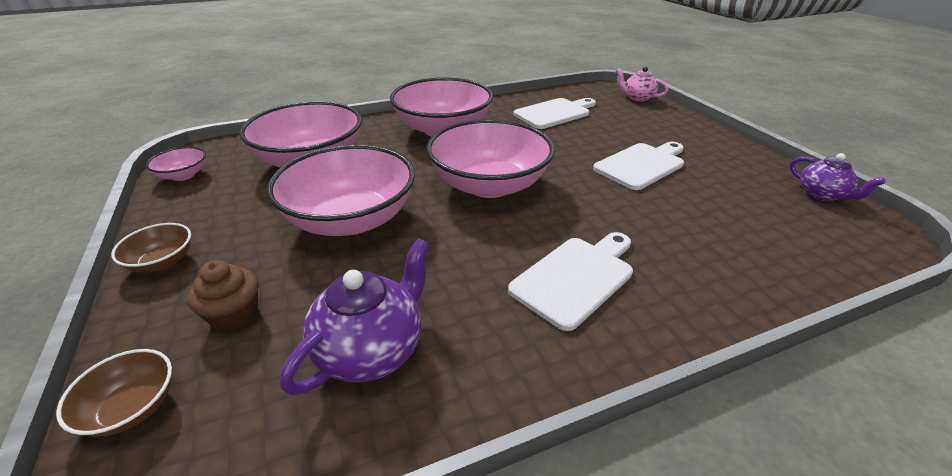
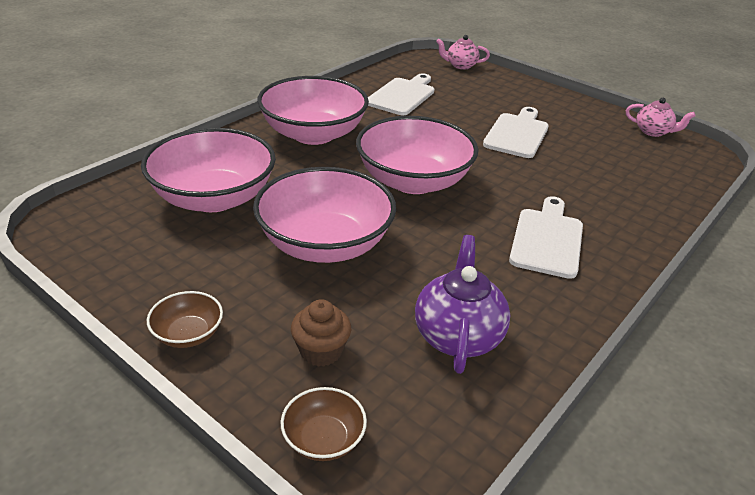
camera: 30 degrees left, 0 degrees up
pink bowl [146,147,206,181] -> none
purple teapot [790,153,885,201] -> pink teapot [626,98,695,137]

